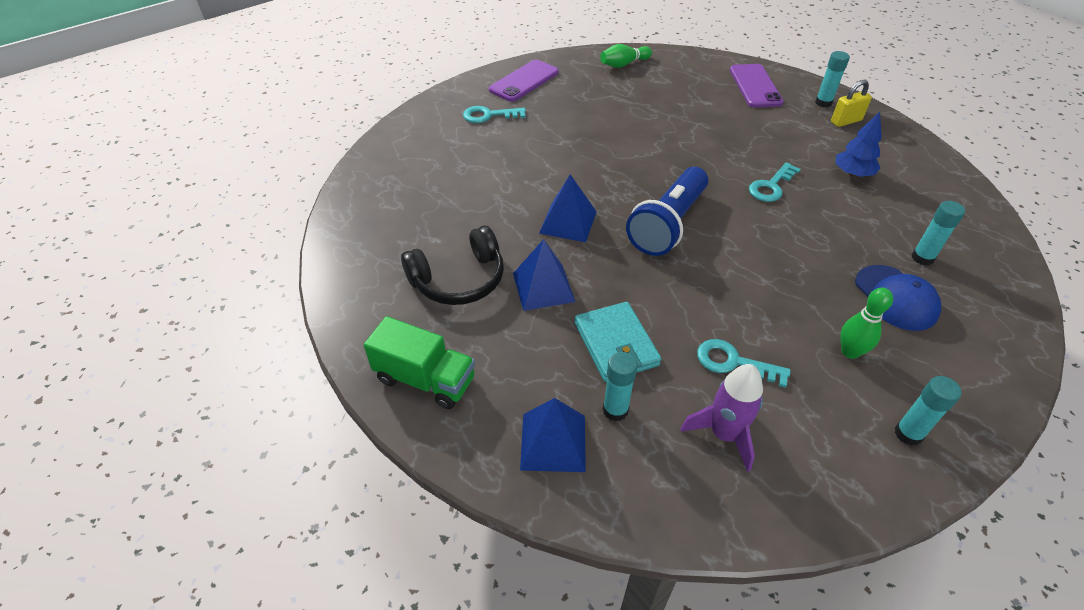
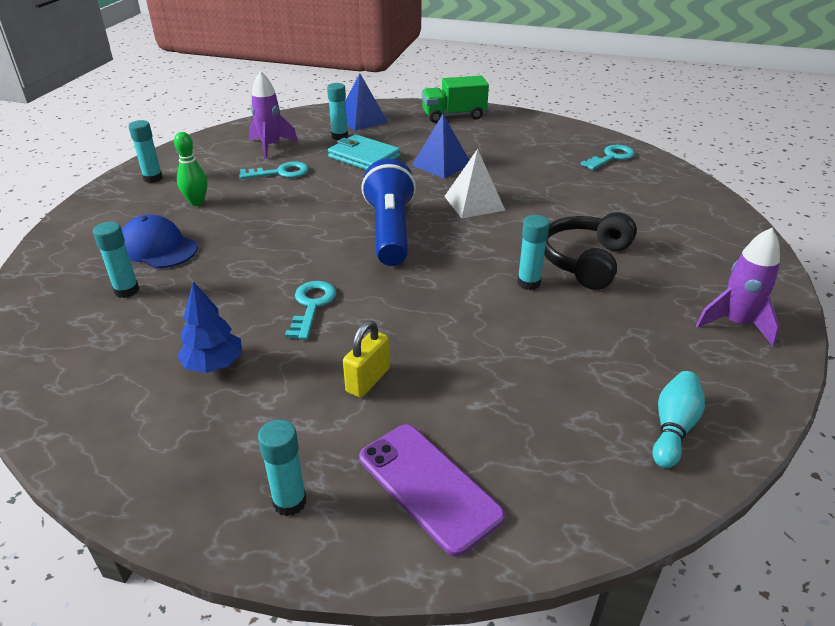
camera: 145 degrees right, 10 degrees down
black headphones [401,226,504,305] -> black headphones moved to [544,212,637,290]
turquoise key [463,106,526,123] -> turquoise key moved to [581,145,635,170]
purple phone [489,60,559,102] -> purple rocket [696,228,780,346]
blue pyramid [539,174,597,242] -> white pyramid [444,149,505,218]
green bowling pin [600,44,652,68] -> turquoise bowling pin [652,371,705,468]
yellow padlock [831,80,872,127] -> yellow padlock moved to [343,320,390,398]
none -> turquoise glue stick [517,215,550,290]

